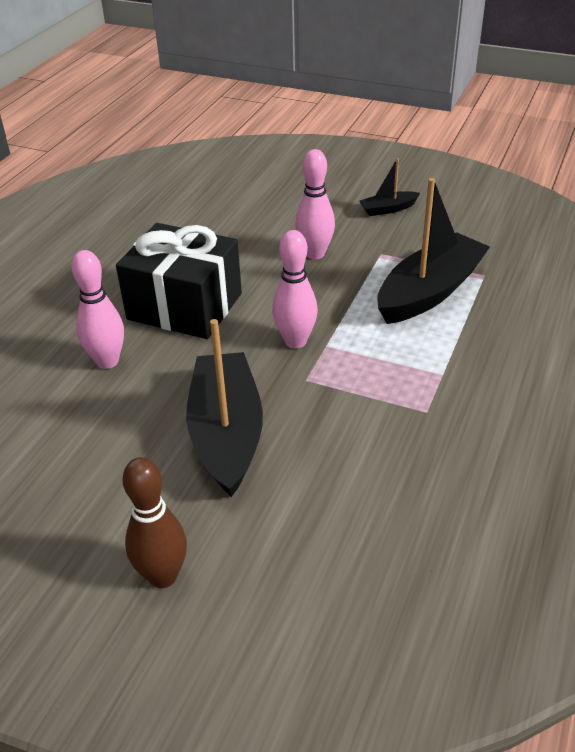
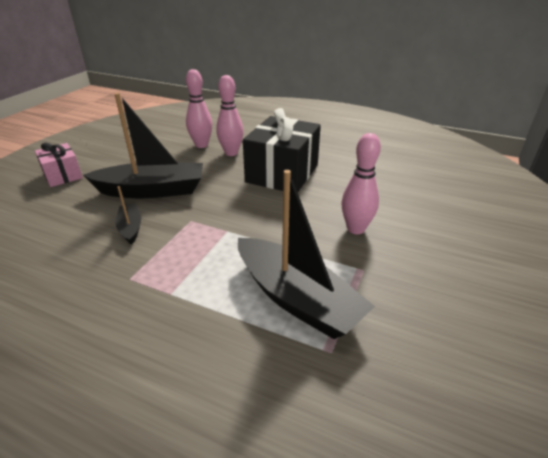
camera: 90 degrees right, 5 degrees down
brown bowling pin [123,457,187,588] -> pink gift [35,143,83,187]
pink bowling pin [272,230,318,348] -> pink bowling pin moved to [186,69,212,148]
black boat [359,158,420,216] -> black boat moved to [115,186,141,245]

